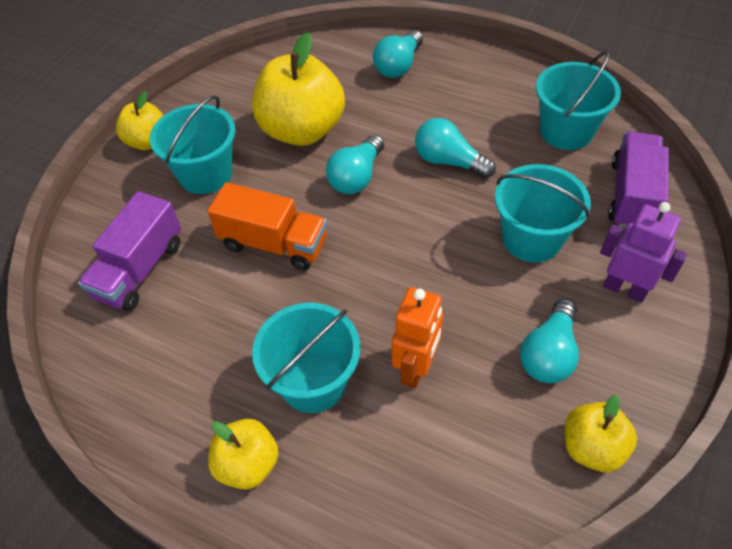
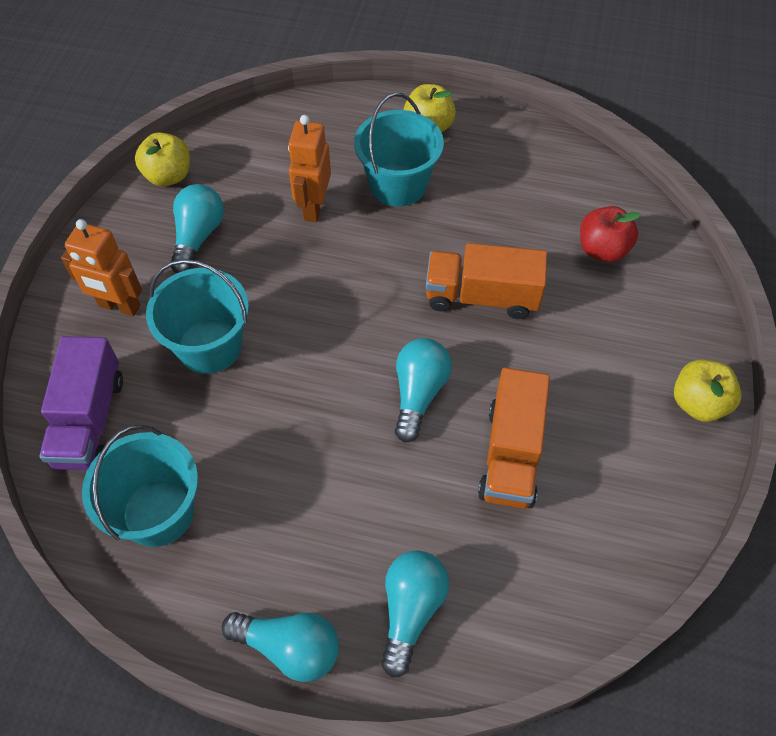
camera: 165 degrees right, 5 degrees up
purple truck [78,191,181,311] -> red apple [580,206,641,262]
turquoise bucket [150,95,236,194] -> none
yellow apple [252,32,345,146] -> orange truck [478,367,550,509]
turquoise light bulb [415,118,496,179] -> turquoise light bulb moved to [222,612,339,682]
purple robot [600,202,687,303] -> orange robot [61,219,142,316]

